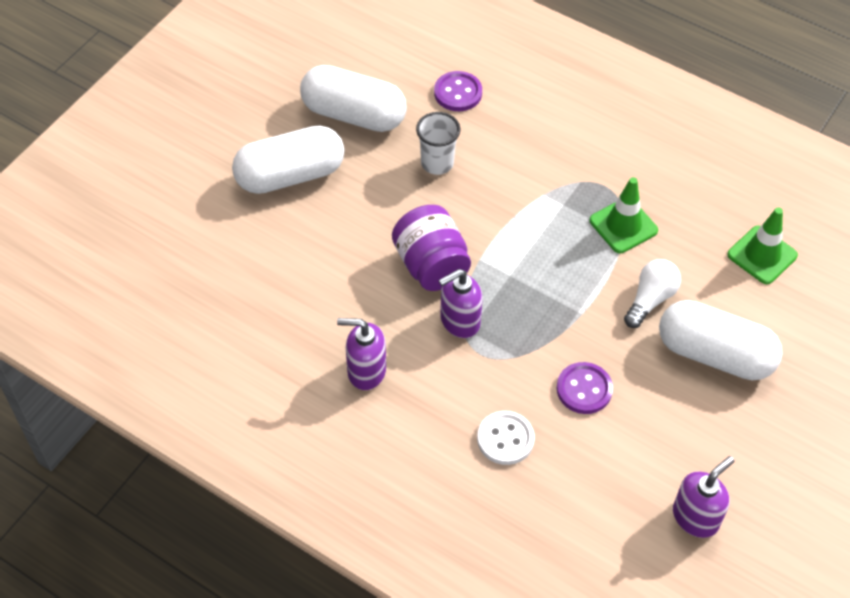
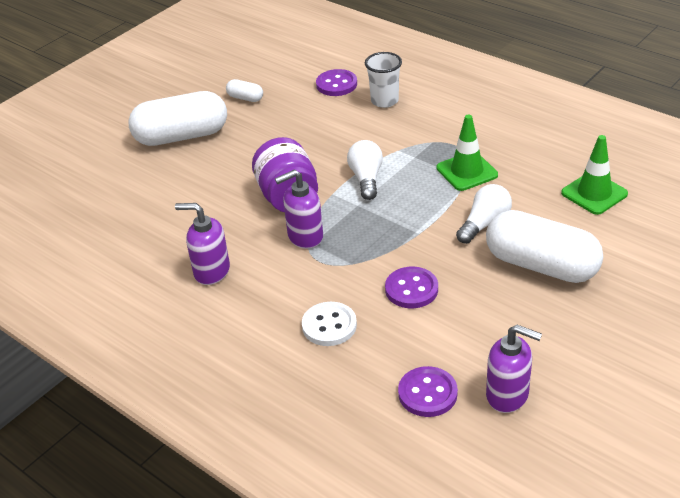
camera: 10 degrees right, 15 degrees down
white capsule [300,65,407,132] -> white capsule [226,79,263,102], size x0.43
white cup [416,112,460,175] -> white cup moved to [365,52,402,108]
purple soap dispenser [673,456,734,538] -> purple soap dispenser turned 60 degrees clockwise [486,325,542,413]
none -> white light bulb [347,140,383,200]
none -> purple button [398,366,458,417]

